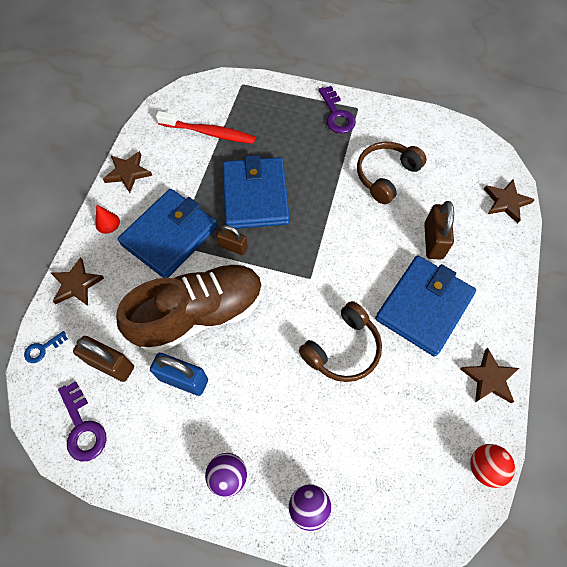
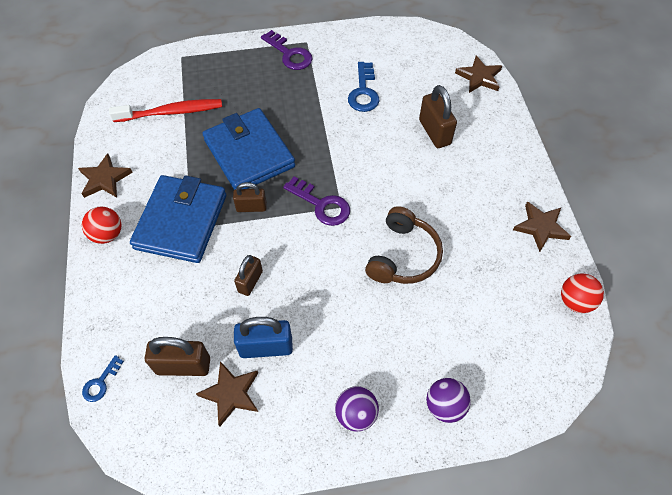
camera: 25 degrees left, 5 degrees down
brown star [51,257,104,306] -> brown star moved to [196,361,258,427]
purple key [58,381,107,462] -> purple key moved to [283,177,350,226]
red cone [95,205,120,234] -> red ball [82,206,122,244]
brown shoe [116,264,262,353] -> brown padlock [234,255,263,296]
brown headphones [357,142,427,204] -> blue key [348,62,379,112]
blue wallet [375,255,476,357] -> none

